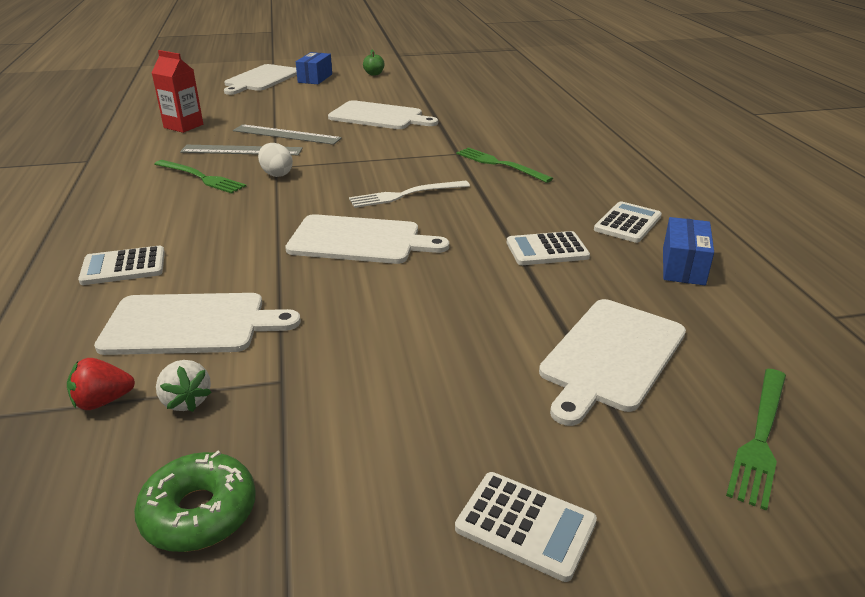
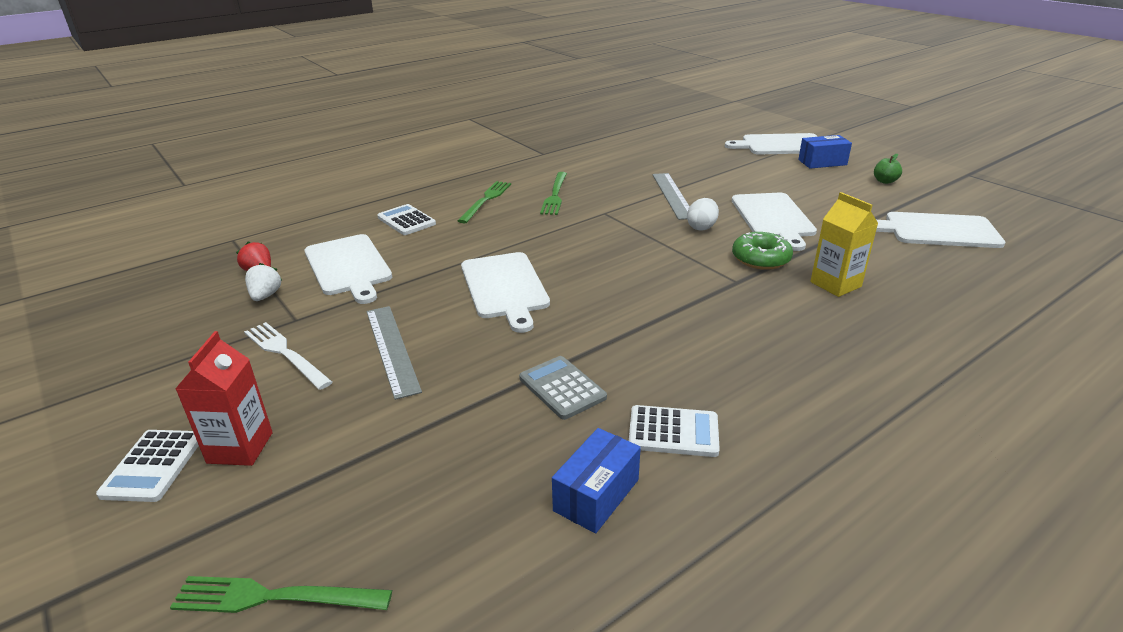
camera: 65 degrees right, 0 degrees up
green donut [134,451,256,552] -> green donut moved to [732,232,793,270]
red carton [152,50,203,133] -> red carton moved to [175,331,273,466]
white strawberry [156,360,212,412] -> white strawberry turned 150 degrees clockwise [245,263,282,301]
grey ruler [180,145,303,155] -> grey ruler moved to [366,306,422,400]
white egg [258,143,293,177] -> white egg moved to [687,198,719,230]
white fork [349,181,470,208] -> white fork moved to [244,322,332,390]
green fork [456,147,553,183] -> green fork moved to [458,181,511,223]
white calculator [507,231,590,265] -> grey calculator [519,356,607,420]
white cutting board [539,299,686,426] -> white cutting board moved to [876,212,1006,248]
blue box [663,217,714,285] -> blue box turned 45 degrees counterclockwise [552,428,641,533]
none -> yellow carton [810,192,878,297]

